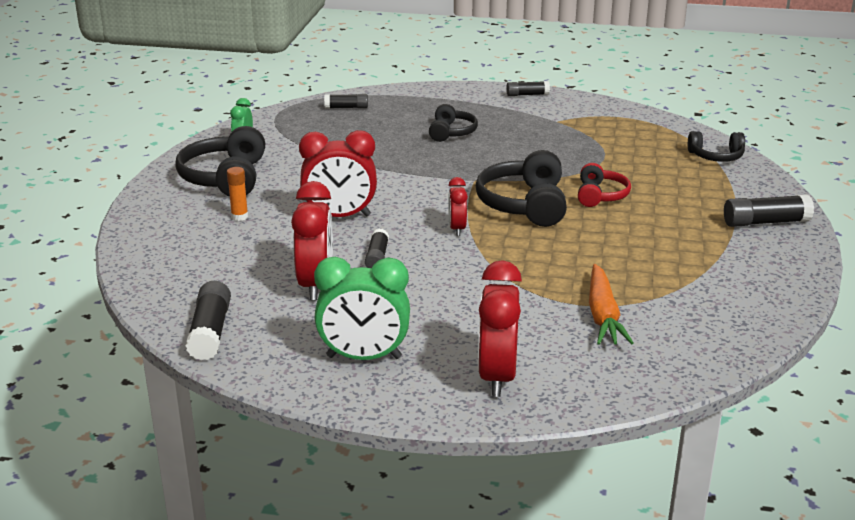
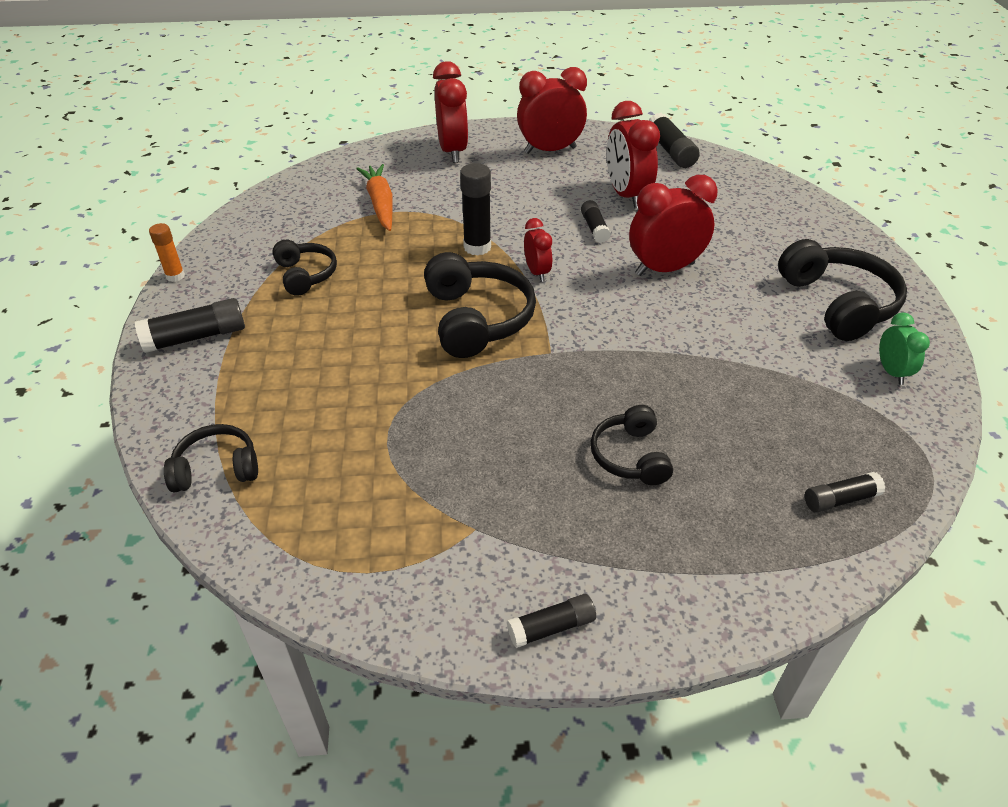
camera: 165 degrees right, 15 degrees up
orange glue stick [227,167,248,221] -> orange glue stick moved to [149,223,185,282]
green clock [314,257,410,360] -> red clock [517,67,587,154]
red headphones [578,163,631,207] -> none
none -> black headphones [272,240,337,296]
none -> black glue stick [460,163,491,256]

